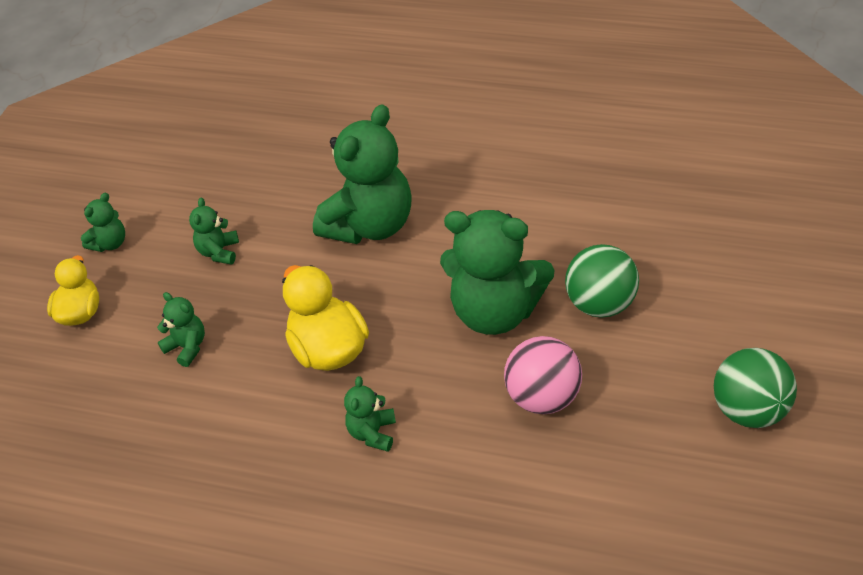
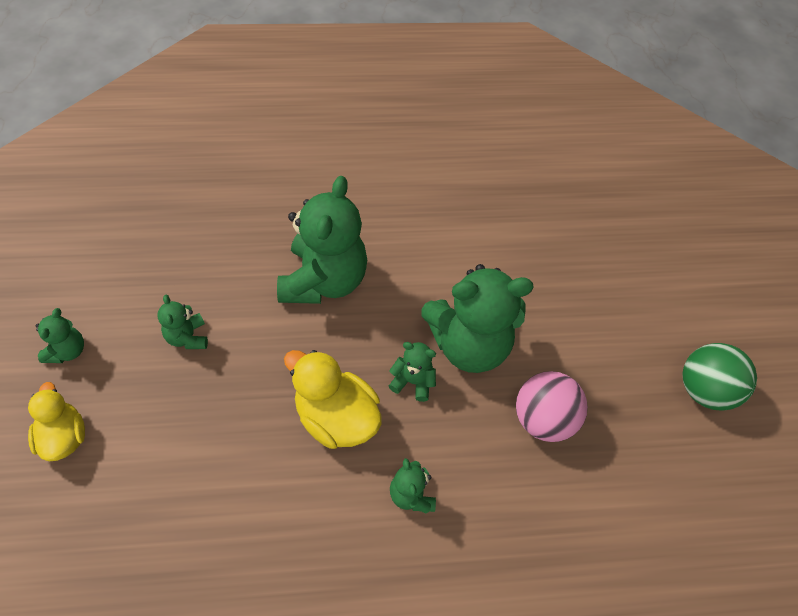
camera: 30 degrees left, 10 degrees up
green teddy bear [157,292,205,367] -> green teddy bear moved to [389,342,436,402]
green ball [565,244,639,318] -> none

